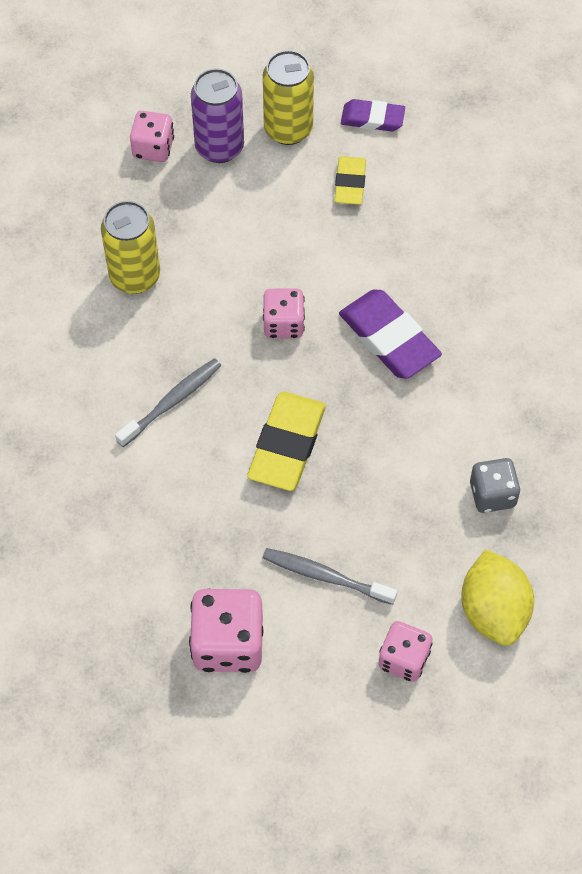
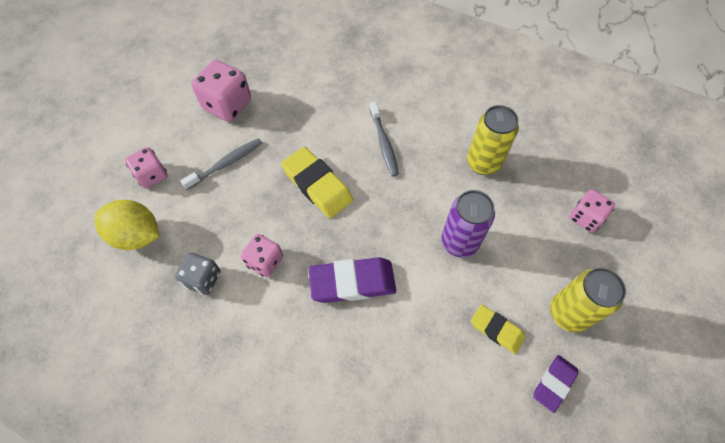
camera: 120 degrees right, 0 degrees up
purple can [191,69,244,163] -> purple can moved to [441,190,495,258]
pink dice [263,289,305,338] -> pink dice moved to [241,234,283,277]

